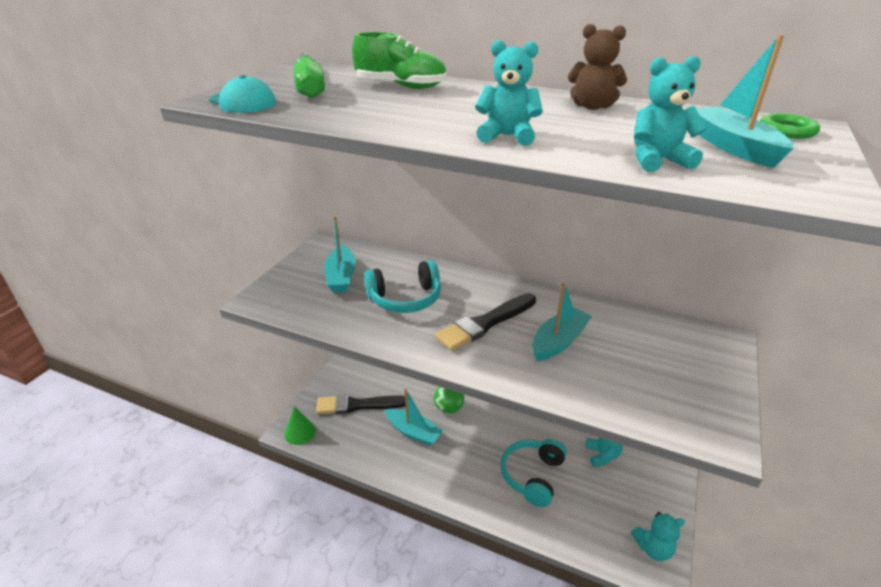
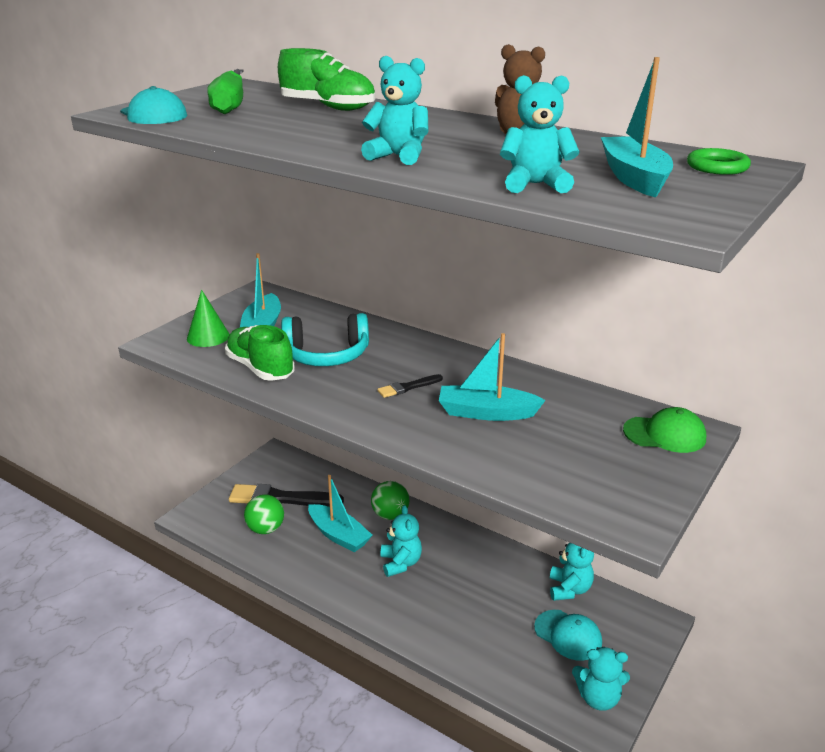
camera: 10 degrees right, 5 degrees down
green cone [284,406,316,445] -> green cone moved to [187,290,230,347]
black brush [435,293,536,351] -> black brush [377,374,443,398], size x0.48
turquoise headphones [500,439,567,507] -> none
turquoise boat [532,283,592,361] -> turquoise boat turned 135 degrees counterclockwise [439,333,546,421]
none -> green shoe [225,325,295,381]
none -> green ball [244,494,284,534]
none -> turquoise teddy bear [381,505,422,577]
none -> turquoise cap [534,610,602,661]
none -> green cap [623,407,706,453]

